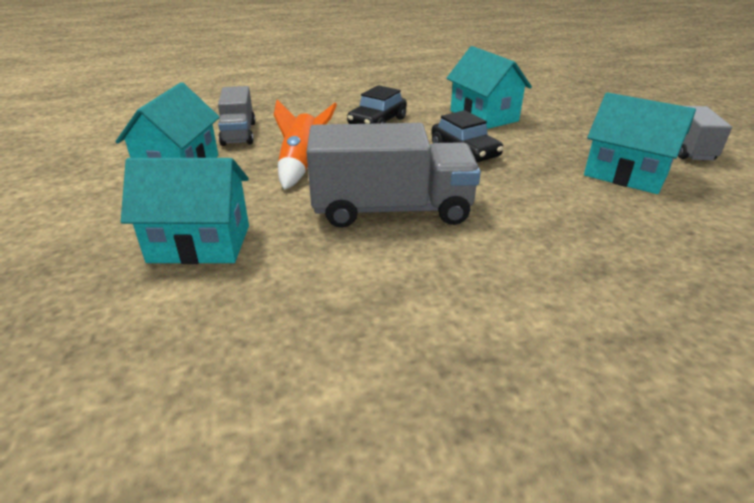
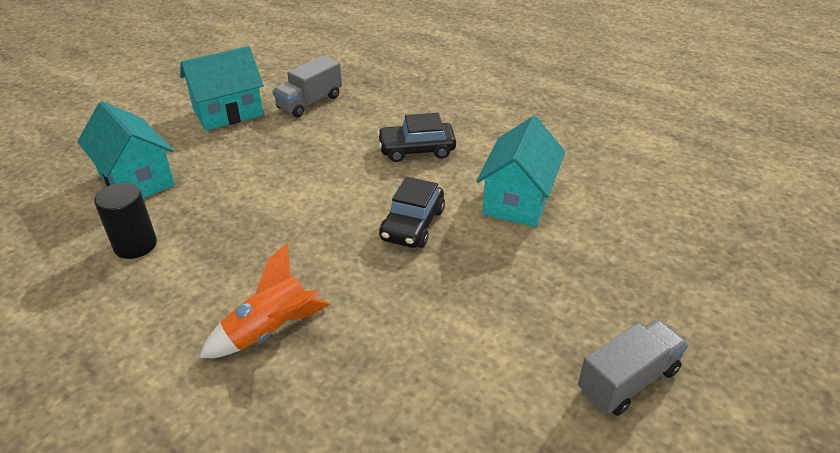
camera: 50 degrees right, 5 degrees up
orange rocket [274,99,337,190] -> orange rocket moved to [199,243,330,358]
grey truck [307,123,481,228] -> none
turquoise house [584,92,696,194] -> none
none -> black cylinder [94,183,157,259]

